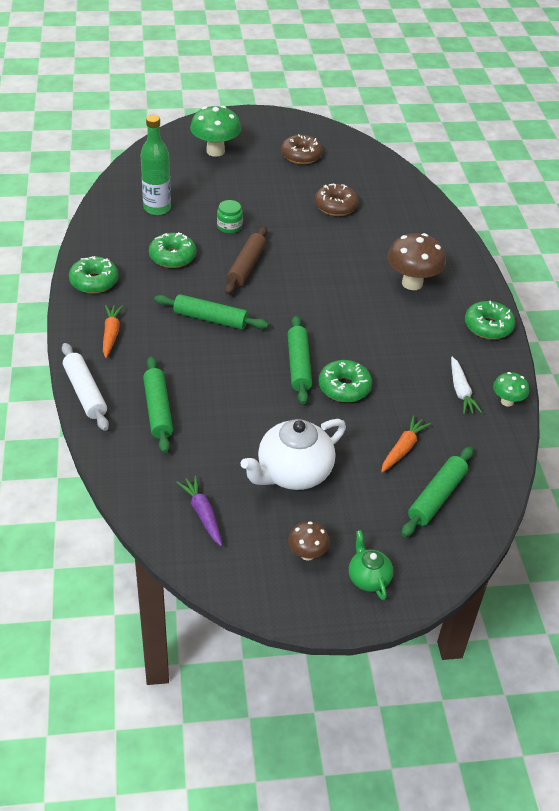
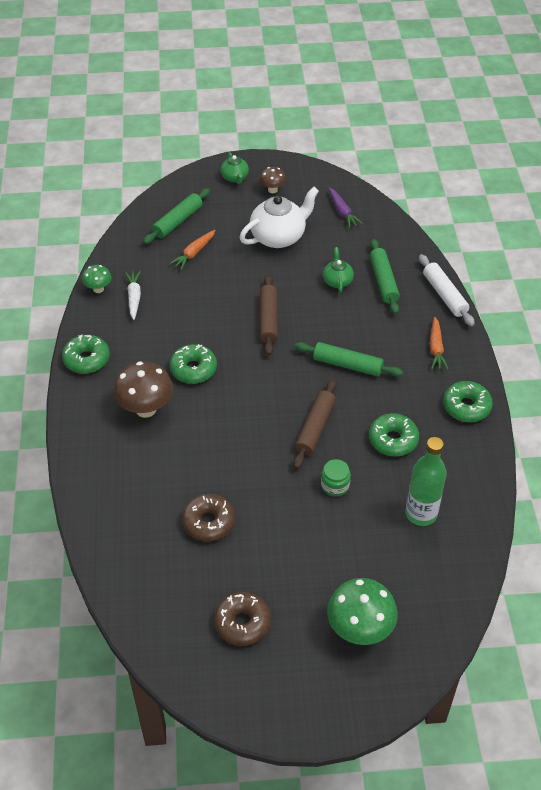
camera: 175 degrees left, 5 degrees up
green rolling pin [288,316,312,405] -> brown rolling pin [260,274,278,356]
green donut [319,360,372,402] -> green donut moved to [169,344,217,384]
none -> green teapot [323,247,354,293]

